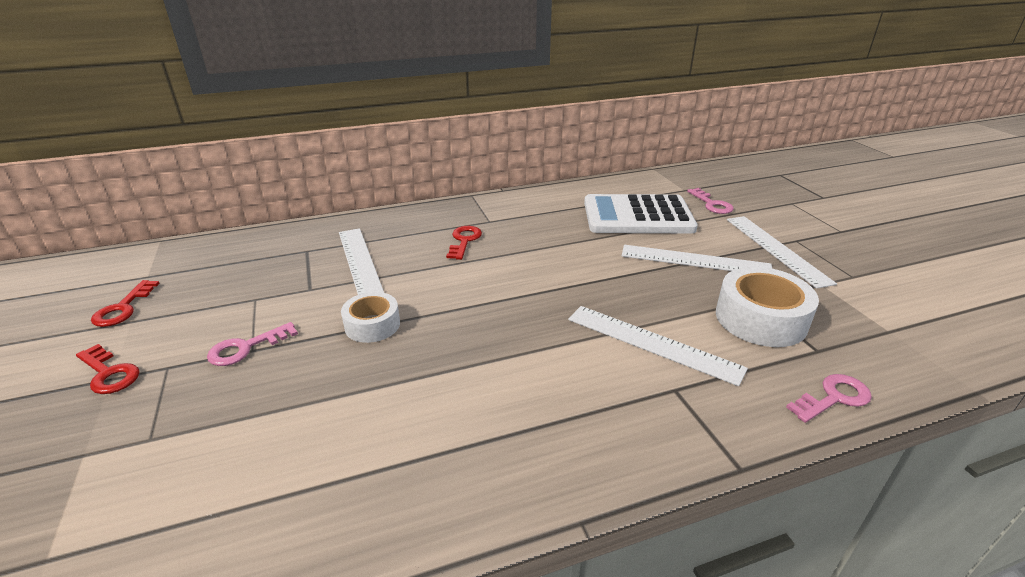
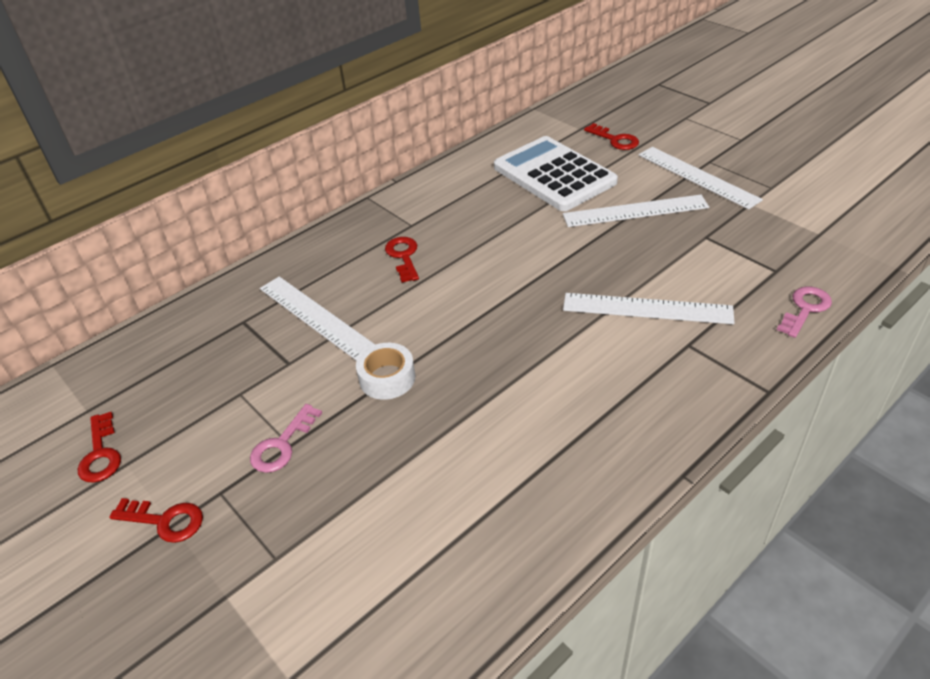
camera: 20 degrees left, 10 degrees up
white calculator [584,194,698,233] -> white calculator turned 75 degrees clockwise [494,136,618,211]
pink key [687,188,734,214] -> red key [584,123,639,150]
white tape [716,267,819,347] -> none

